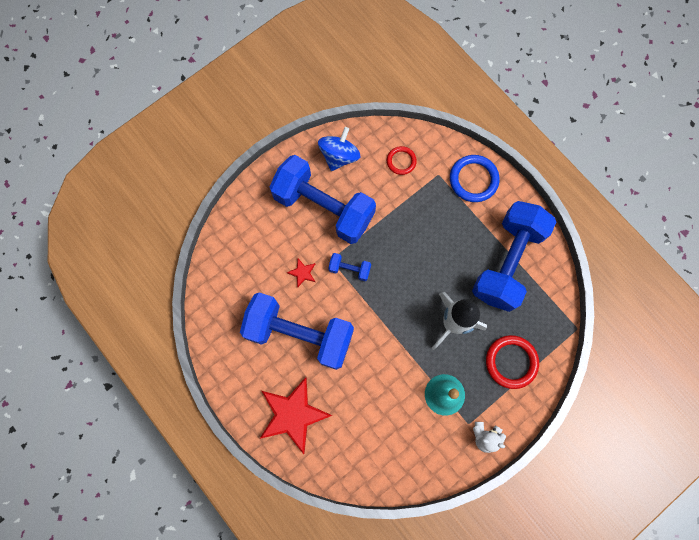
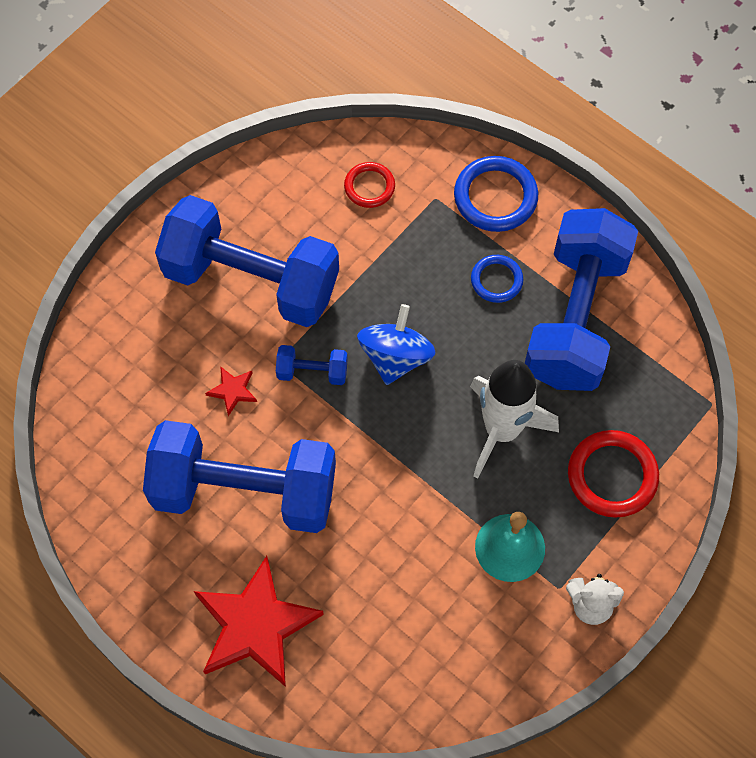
camera: 10 degrees left, 10 degrees down
blue spinning top [318,127,360,171] -> blue spinning top moved to [357,304,435,385]
none -> blue ring [471,255,523,303]

